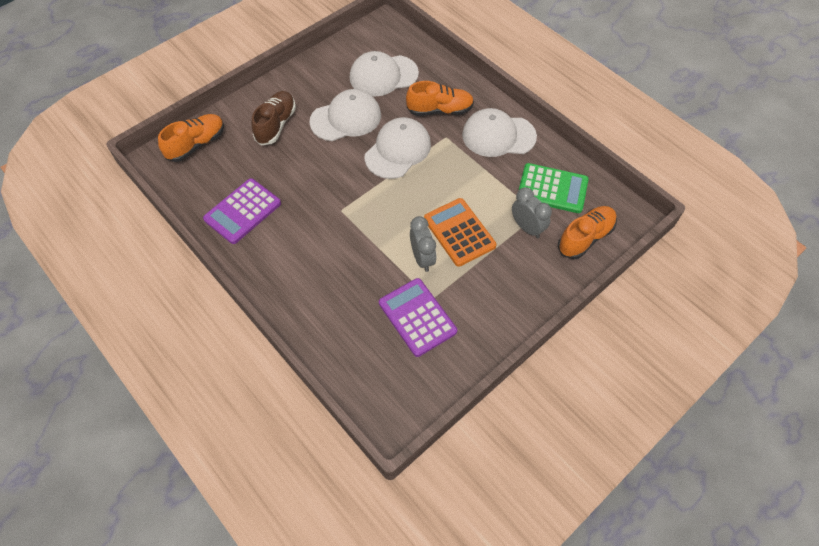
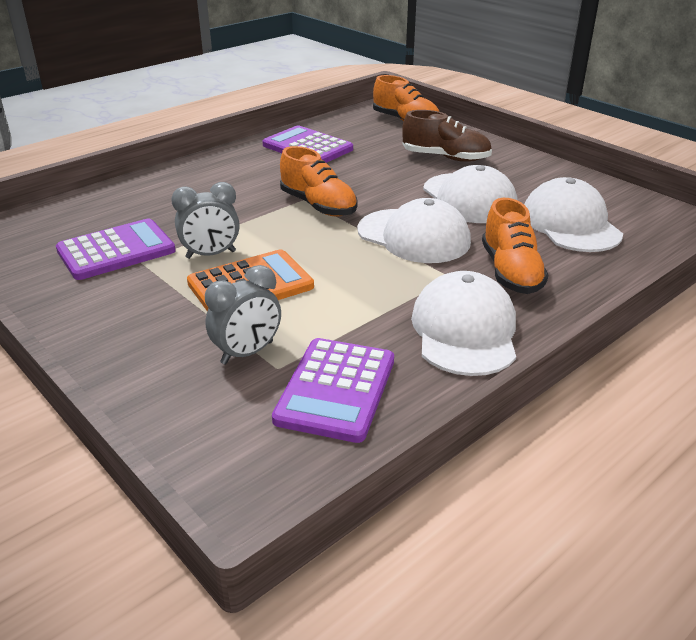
camera: 90 degrees right, 25 degrees down
green calculator [518,163,589,213] -> purple calculator [272,338,394,443]
orange shoe [558,206,617,259] -> orange shoe moved to [280,146,358,217]

